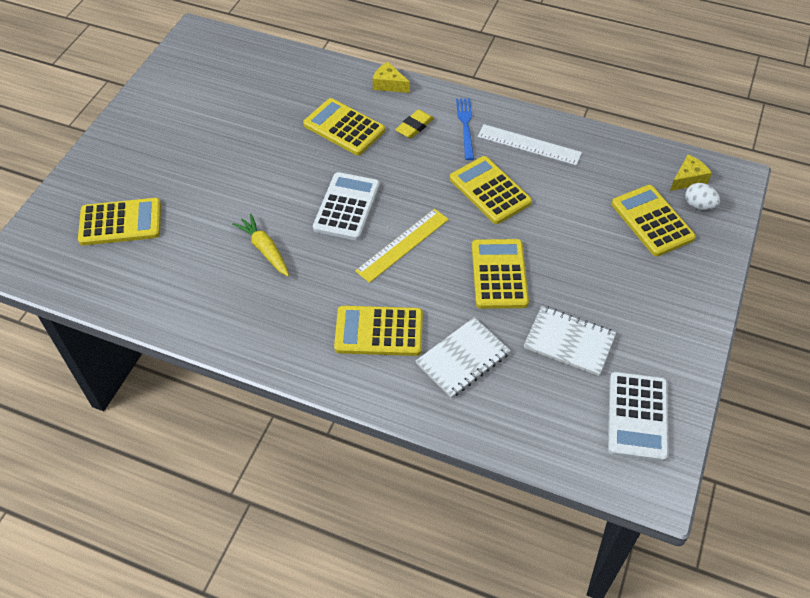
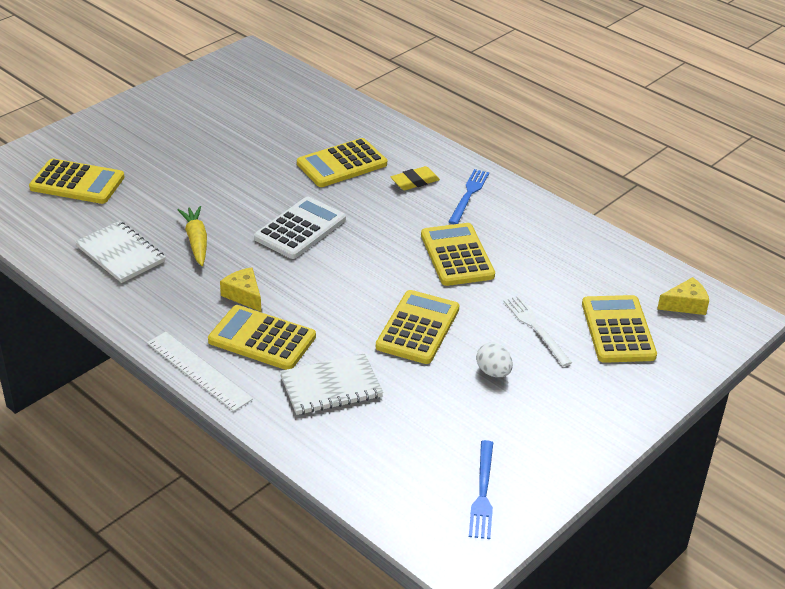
camera: 20 degrees right, 15 degrees down
yellow calculator [303,98,385,155] -> yellow calculator turned 90 degrees counterclockwise [297,138,387,187]
yellow ruler [355,209,449,283] -> none
yellow cheese [372,62,410,93] -> yellow cheese moved to [220,267,261,312]
white ruler [478,124,582,165] -> white ruler moved to [147,332,253,412]
white notebook [524,306,616,376] -> white notebook moved to [75,221,166,283]
white calculator [608,372,669,462] -> blue fork [469,440,493,539]
white egg [685,183,720,210] -> white egg moved to [476,343,513,377]
none -> white fork [503,296,572,367]

